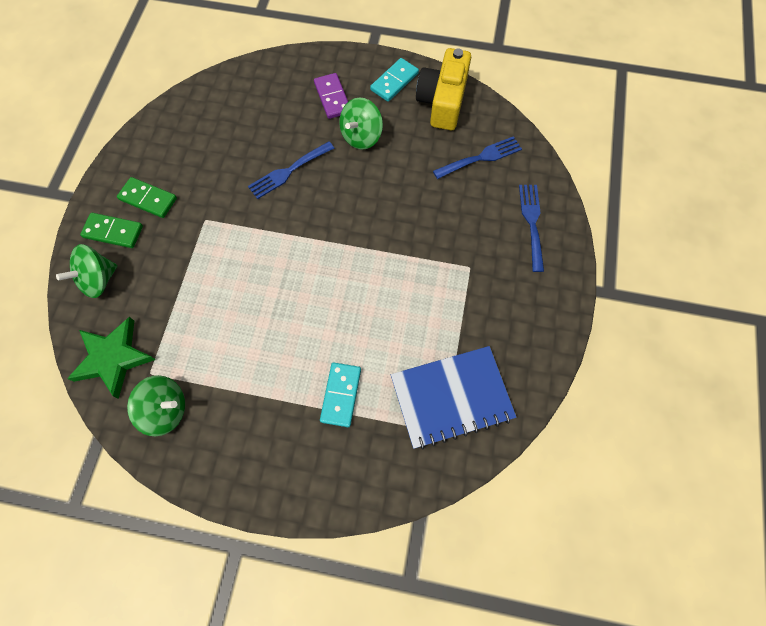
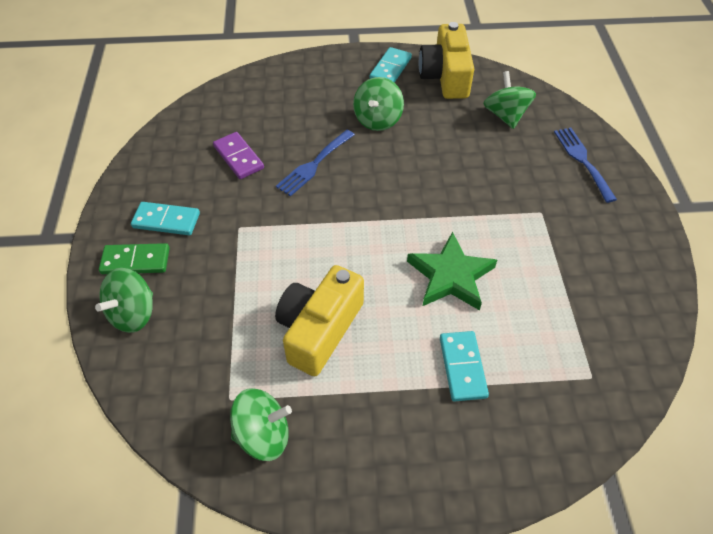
camera: 15 degrees left, 15 degrees down
green star [67,317,156,399] -> green star moved to [407,232,497,310]
green domino [117,177,177,218] -> turquoise domino [131,202,200,235]
purple domino [314,73,348,119] -> purple domino moved to [213,132,264,179]
blue notebook [391,346,516,450] -> none
blue fork [433,136,522,179] -> green spinning top [483,71,536,129]
none -> yellow camera [275,265,364,376]

